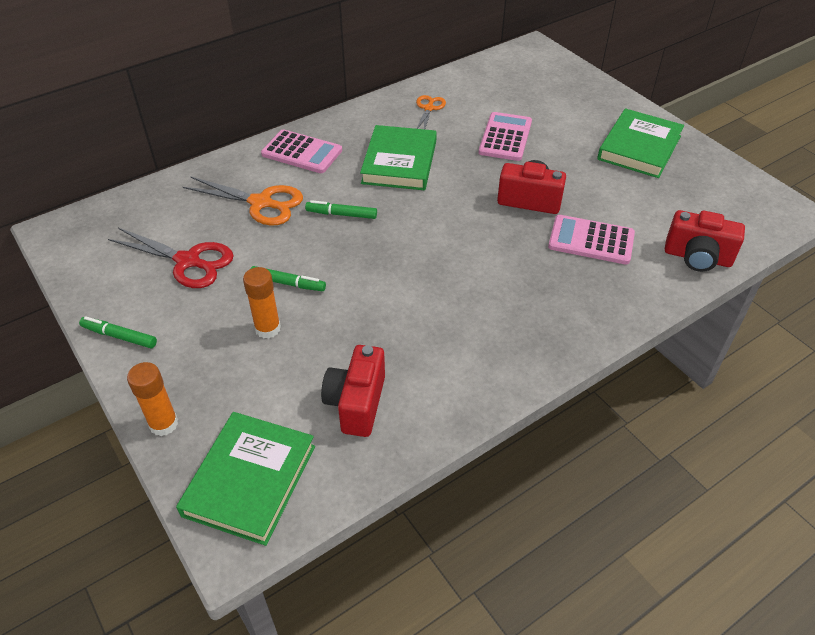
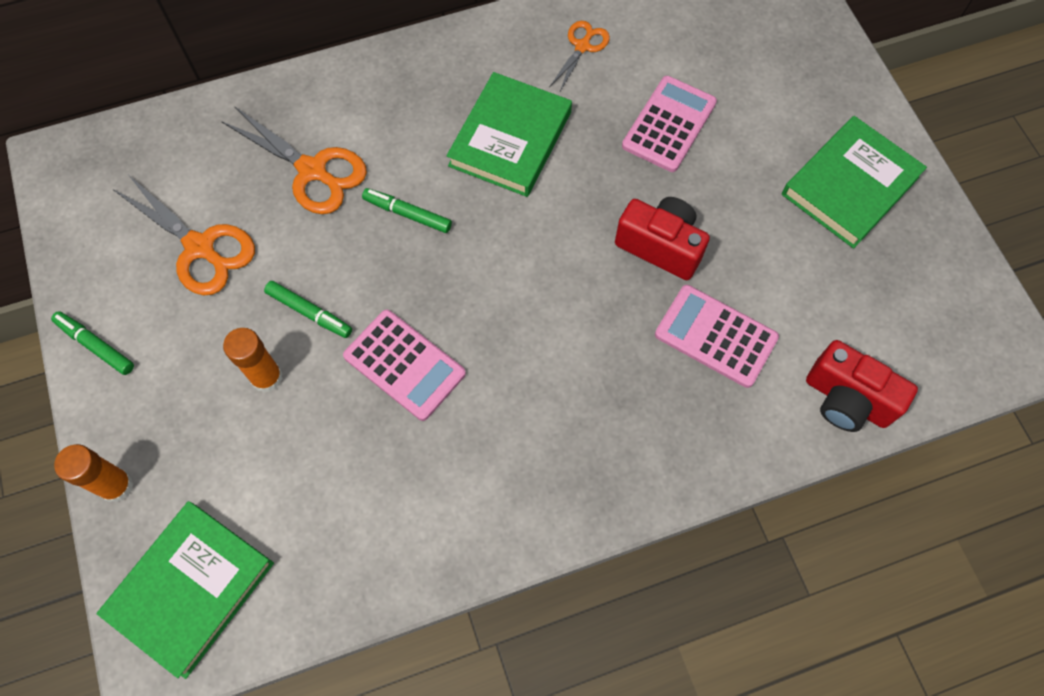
camera: 15 degrees right, 20 degrees up
red scissors [108,228,234,288] -> orange scissors [114,176,255,295]
pink calculator [261,129,342,173] -> pink calculator moved to [343,309,466,421]
red camera [321,345,385,437] -> none

